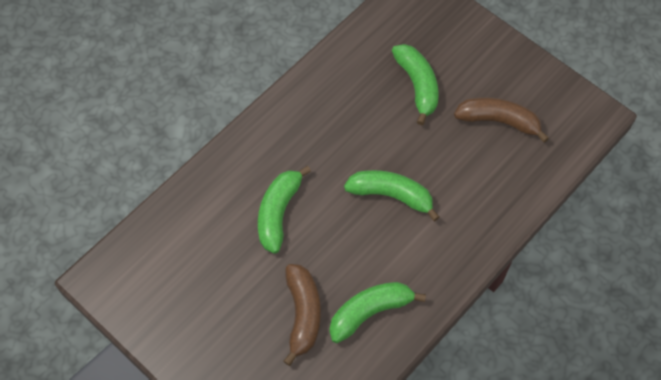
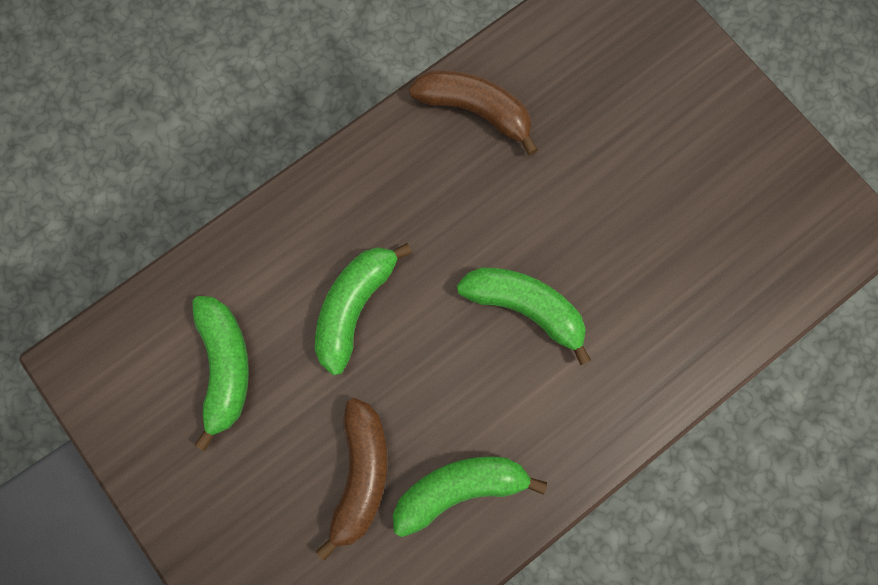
camera: 10 degrees right, 15 degrees up
green banana [392,44,439,125] -> green banana moved to [192,296,249,451]
brown banana [454,97,549,143] -> brown banana moved to [409,70,538,155]

